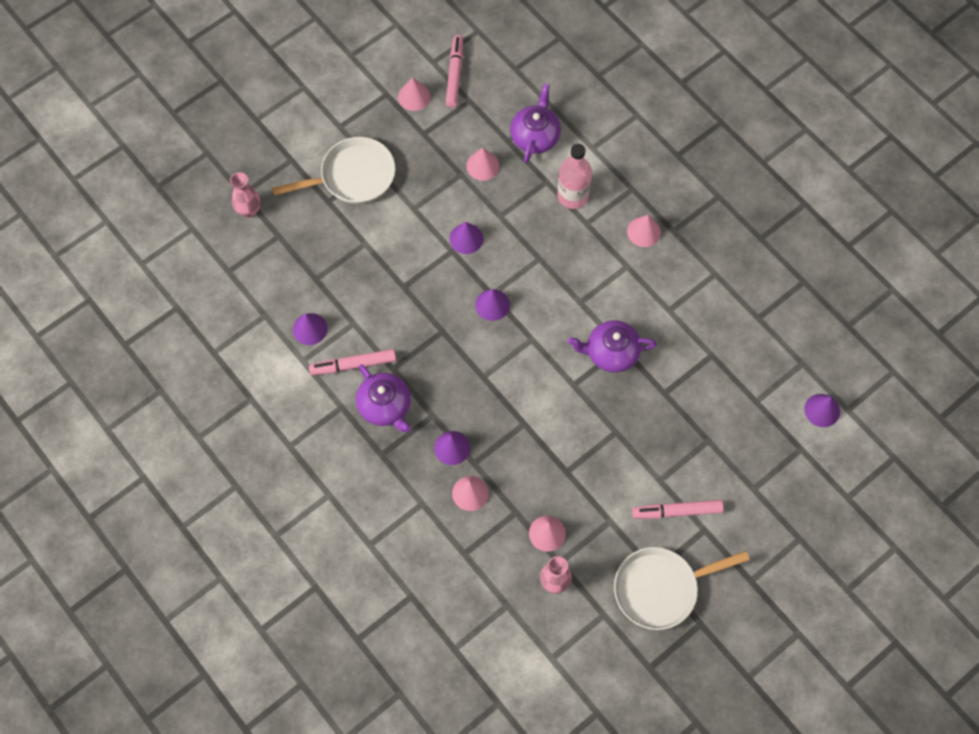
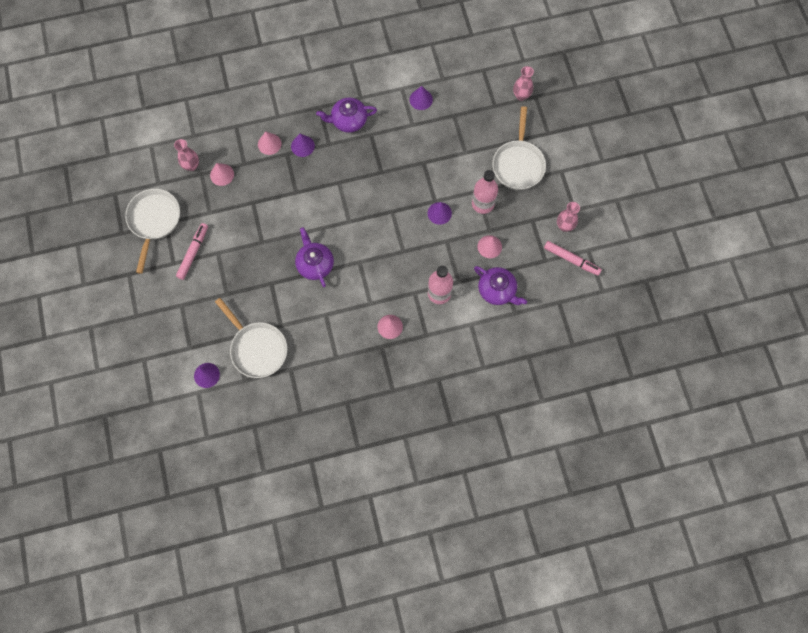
camera: 115 degrees right, 5 degrees up
pink marker [309,349,396,375] -> none
pink cone [398,77,431,111] -> pink vase [557,202,580,232]
purple cone [475,289,510,321] -> none
purple teapot [568,320,657,373] -> purple teapot turned 45 degrees counterclockwise [295,227,334,287]
none -> white pan [215,298,287,378]
none -> pink bottle [472,170,498,214]

